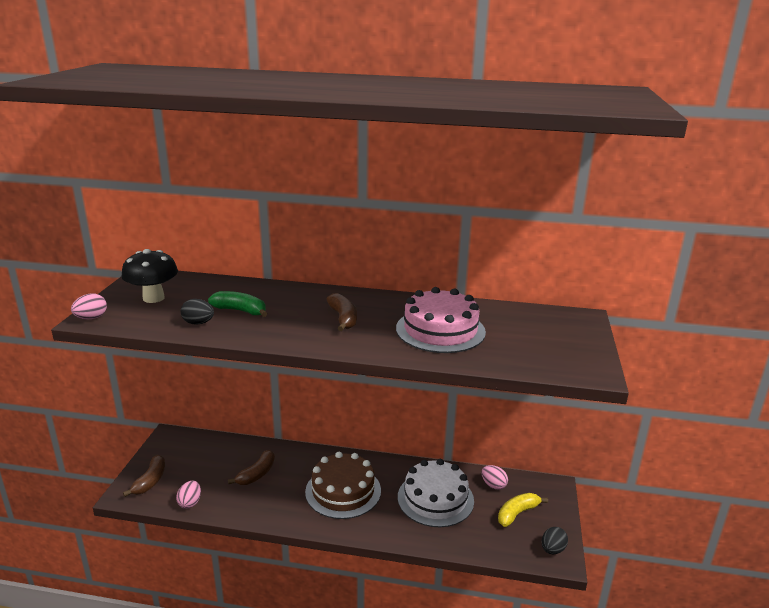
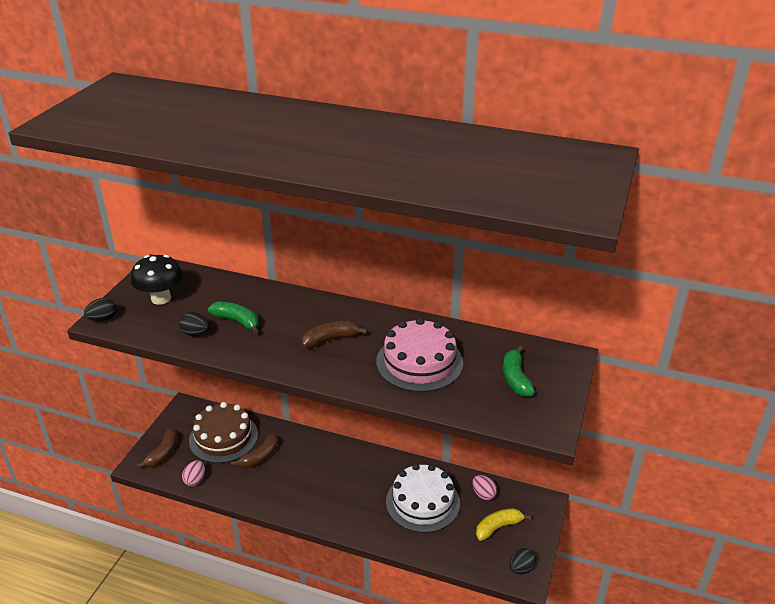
camera: 10 degrees right, 10 degrees up
pink egg [71,293,107,319] -> black egg [84,298,116,322]
brown cake [305,452,381,519] -> brown cake moved to [189,402,258,463]
brown banana [326,293,357,331] -> brown banana turned 105 degrees counterclockwise [302,321,367,348]
none -> green banana [503,346,535,397]

